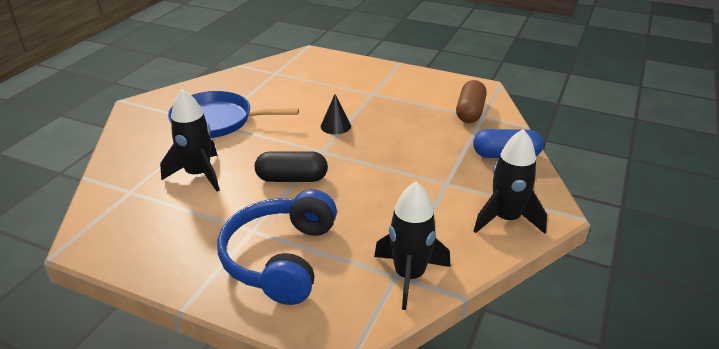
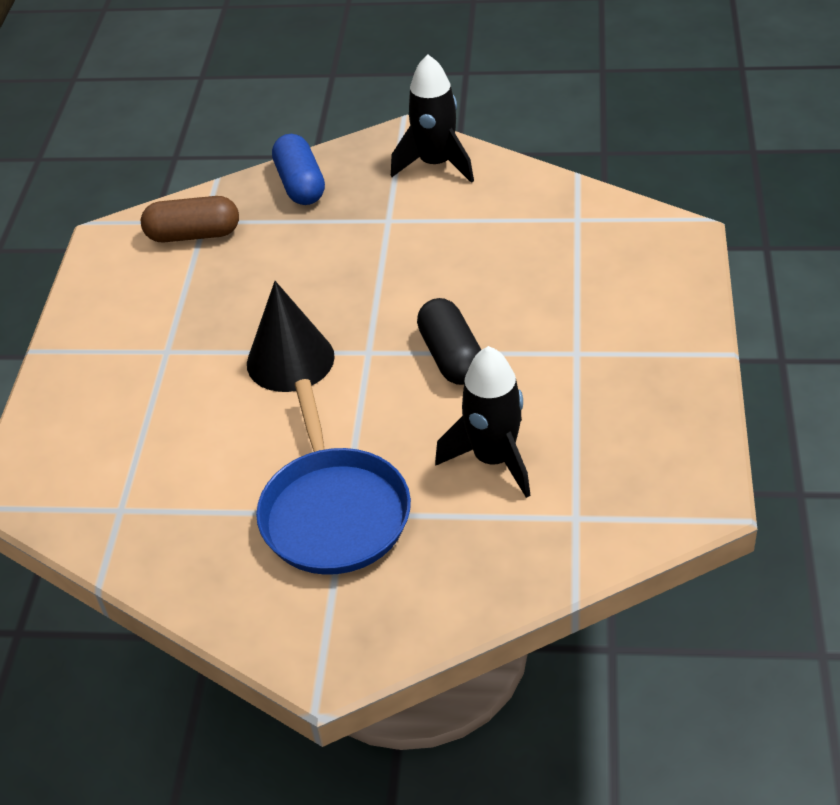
camera: 105 degrees left, 10 degrees up
blue headphones [217,190,337,305] -> none
black cone [321,94,351,134] -> black cone [247,281,335,392], size x1.70
black rocket [374,182,451,310] -> none

